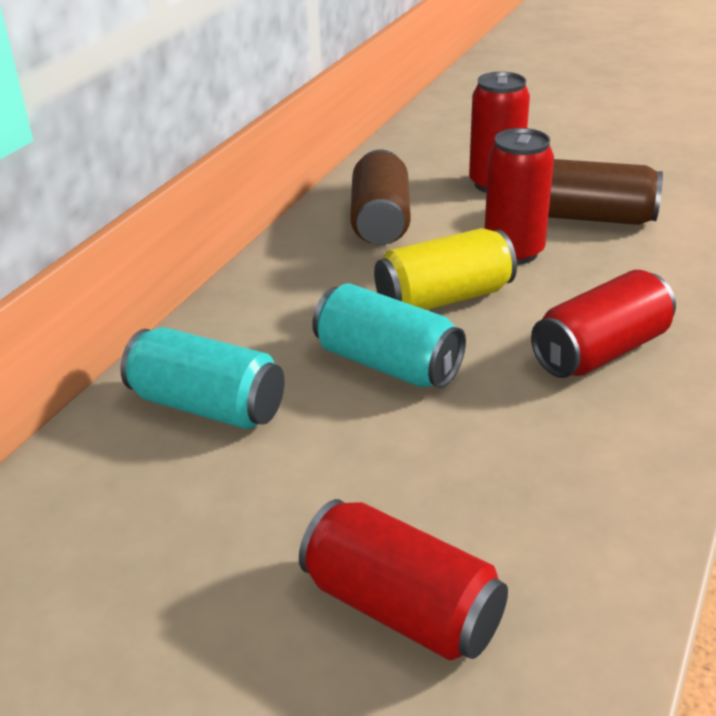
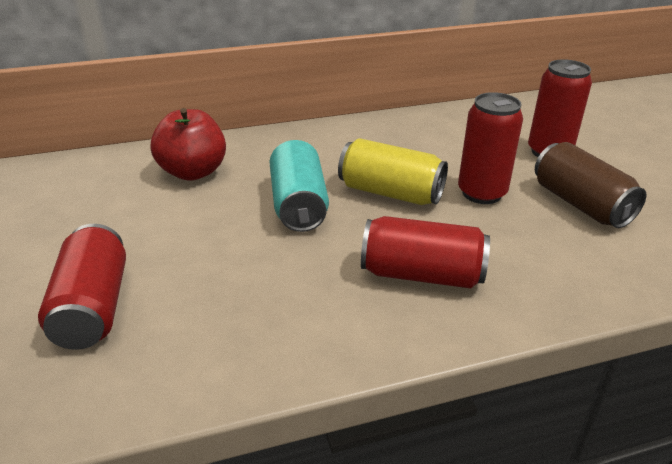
camera: 45 degrees right, 0 degrees up
turquoise can [120,327,285,429] -> red apple [151,108,226,181]
brown can [350,150,411,245] -> none

